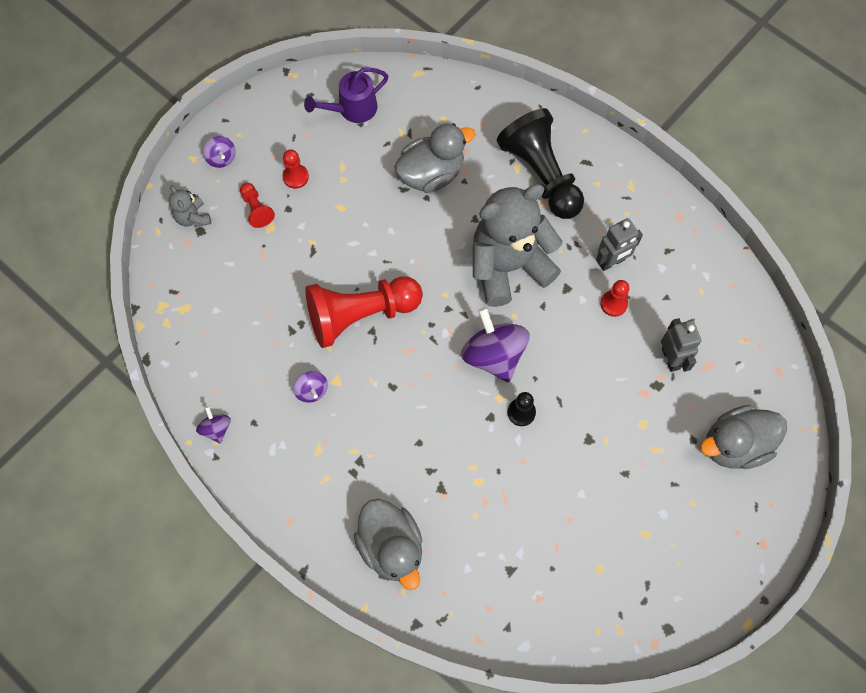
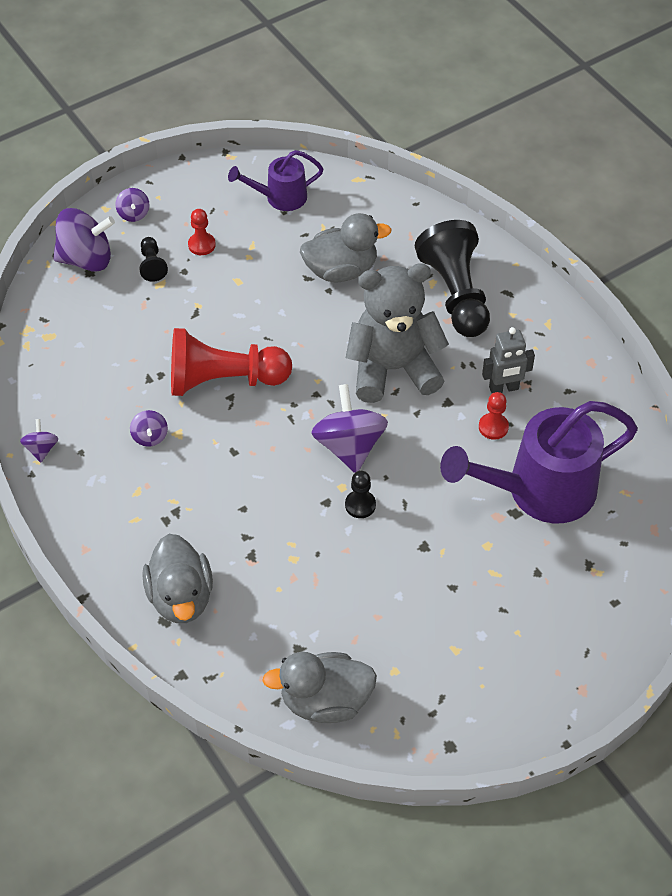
camera: 15 degrees right, 15 degrees down
grey teddy bear [169,185,211,227] -> purple spinning top [53,208,115,271]
red pawn [240,183,275,228] -> black pawn [139,237,168,282]
grey robot [661,318,701,372] -> purple watering can [440,401,638,523]
grey duck [700,405,787,469] -> grey duck moved to [262,652,377,723]

